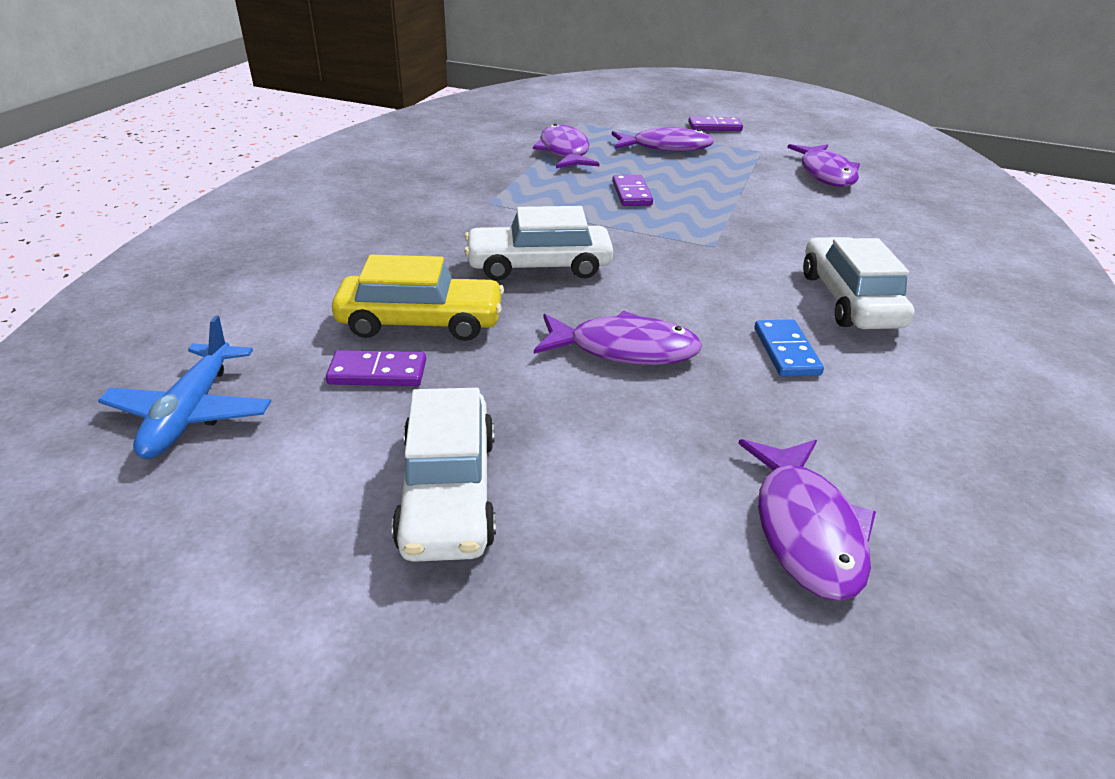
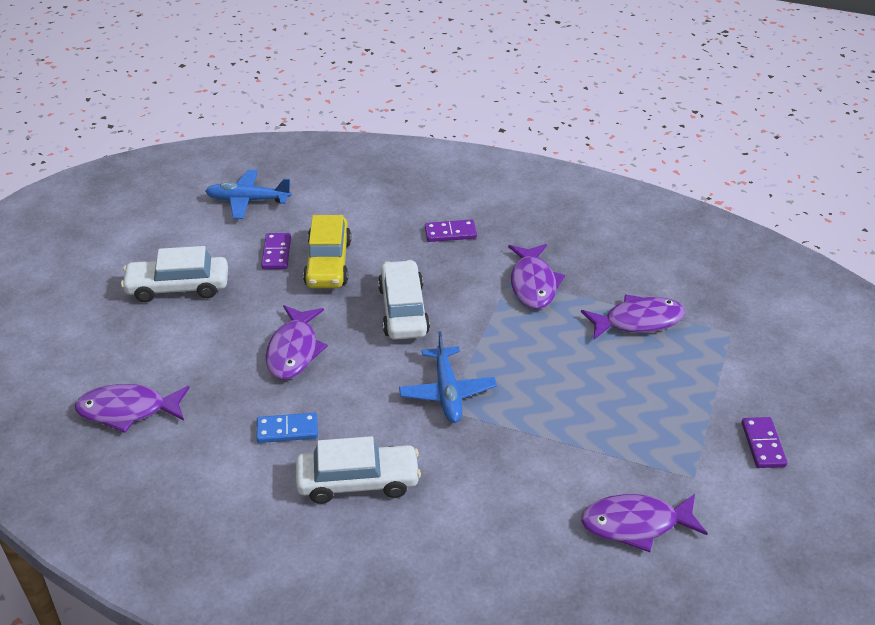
camera: 90 degrees right, 5 degrees up
purple fish [612,128,714,151] -> purple fish moved to [508,244,565,309]
purple domino [612,175,653,206] -> purple domino moved to [425,220,477,242]
none -> blue plane [399,331,497,423]

